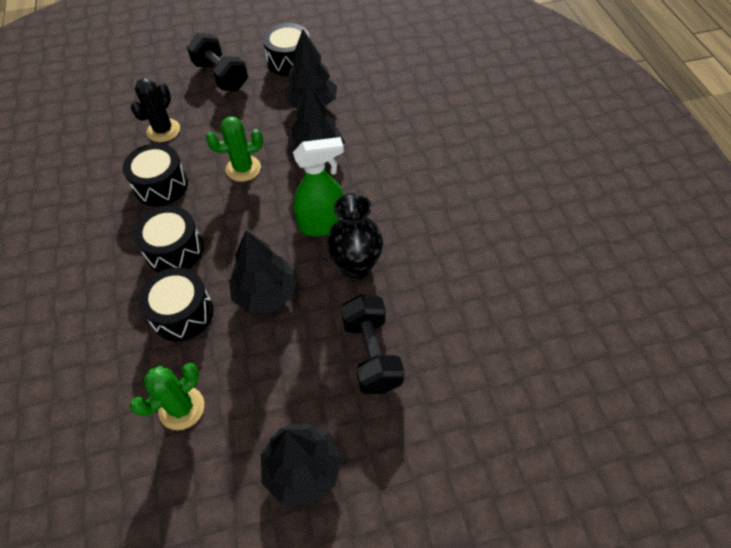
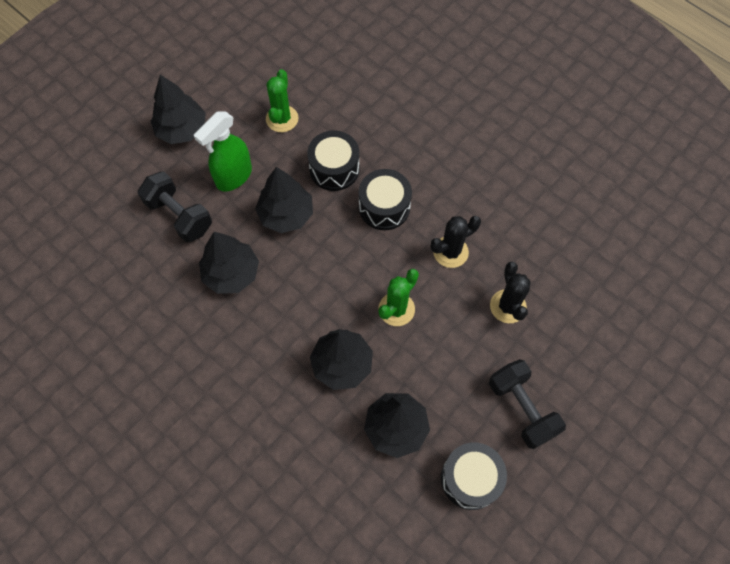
camera: 145 degrees right, 10 degrees up
black drum [123,143,188,207] -> black cactus [431,216,481,268]
black dumbbell [187,33,248,91] -> black dumbbell turned 45 degrees clockwise [489,359,566,449]
green spray bottle [293,137,344,236] -> green spray bottle moved to [194,111,252,191]
black vase [327,193,383,280] -> black tree [199,232,259,294]

